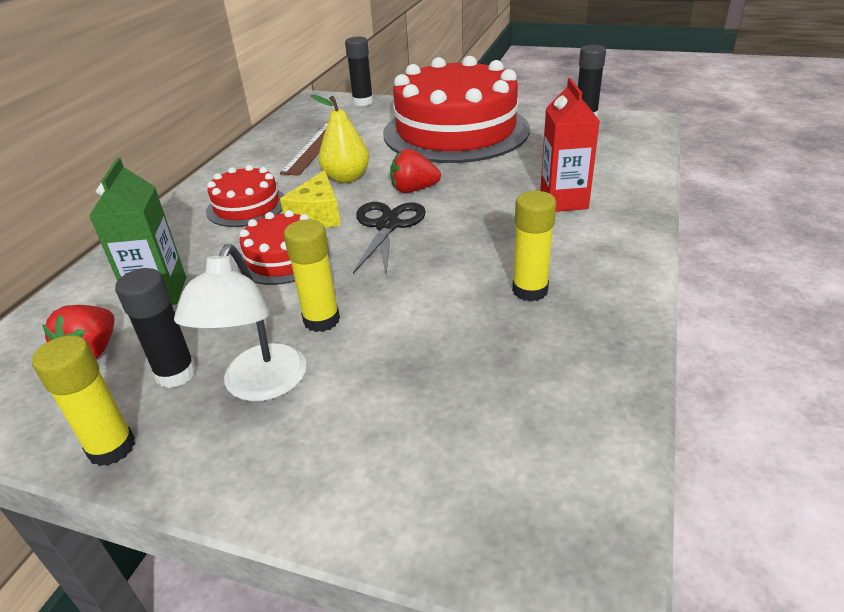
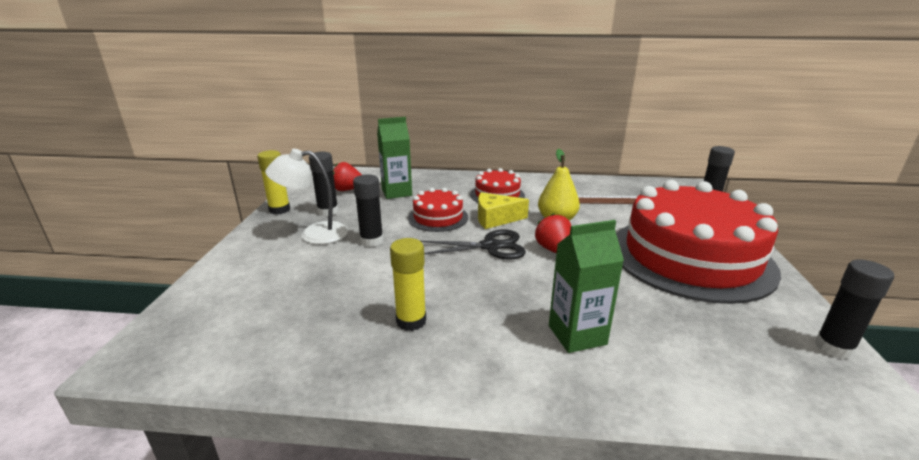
camera: 75 degrees right, 10 degrees down
yellow glue stick [284,219,340,332] -> black glue stick [353,174,383,247]
red carton [540,78,600,212] -> green carton [549,220,624,353]

